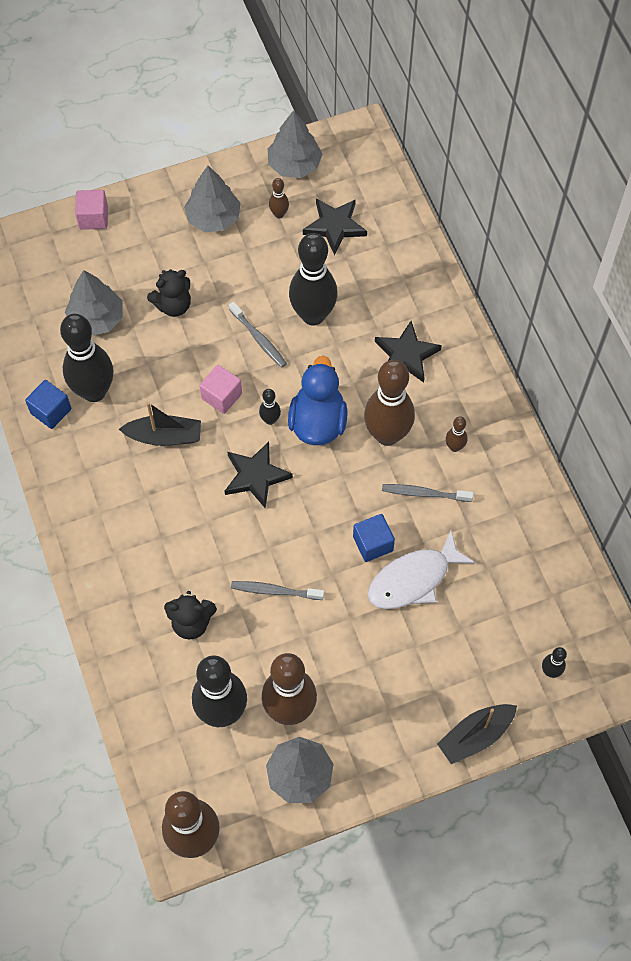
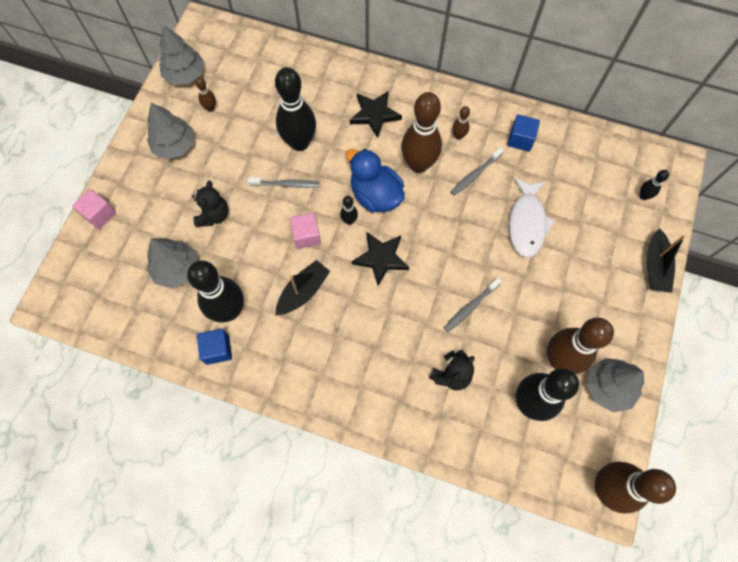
camera: 50 degrees left, 5 degrees up
black star [303,199,367,255] -> none
blue cube [353,514,395,562] -> blue cube moved to [507,114,540,151]

